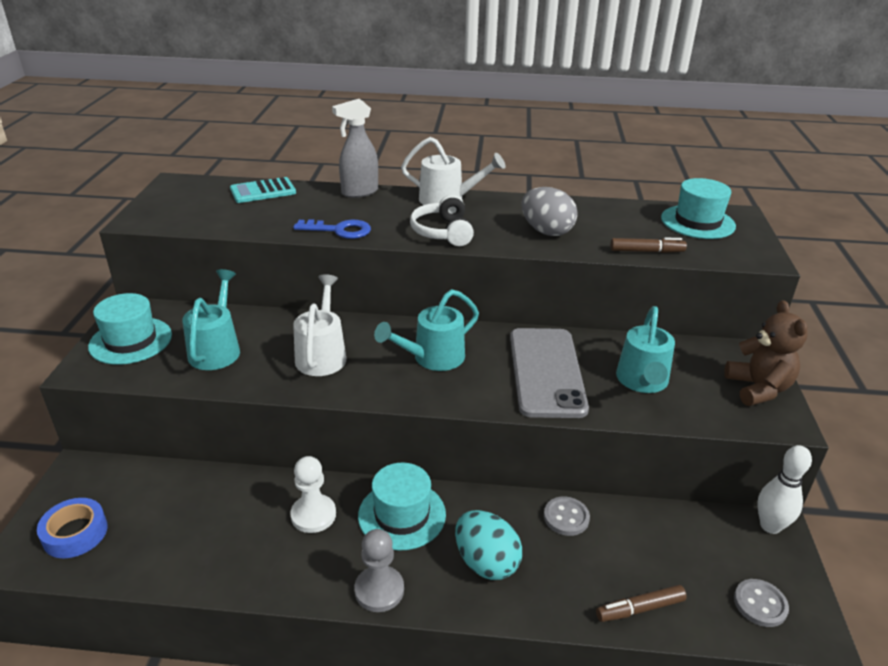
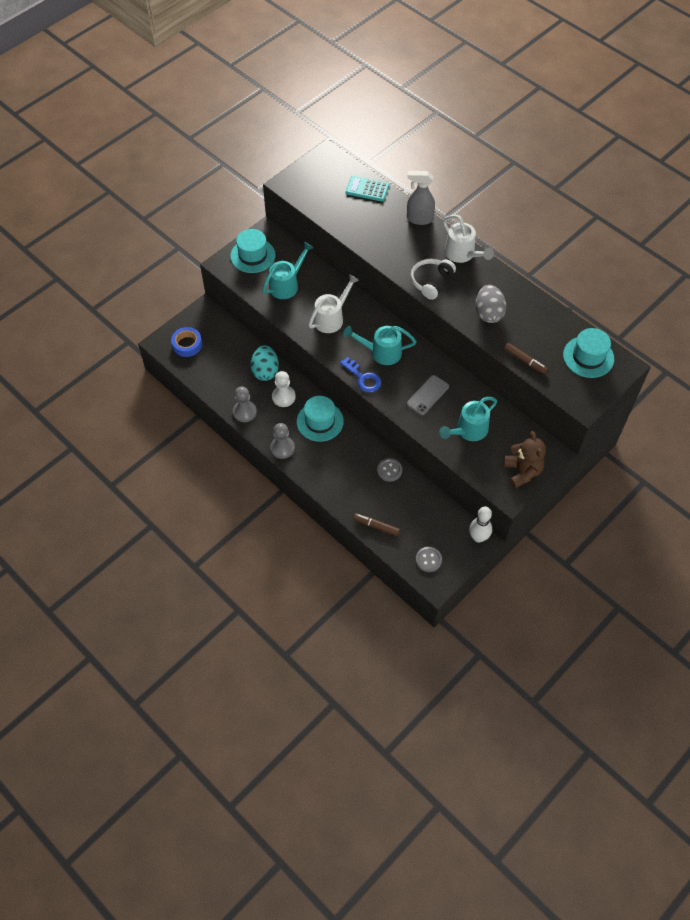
camera: 40 degrees right, 25 degrees up
blue key [293,219,371,239] -> blue key moved to [340,357,381,392]
turquoise egg [455,510,522,580] -> turquoise egg moved to [251,345,279,381]
grey phone [510,328,589,418] -> grey phone [407,375,449,415], size x0.57
brown teddy bear [724,300,808,406] -> brown teddy bear turned 45 degrees counterclockwise [504,431,546,489]
none -> grey pawn [233,386,257,422]

